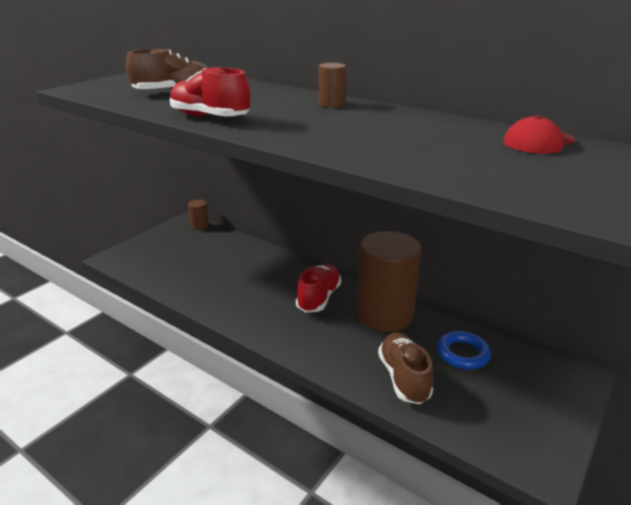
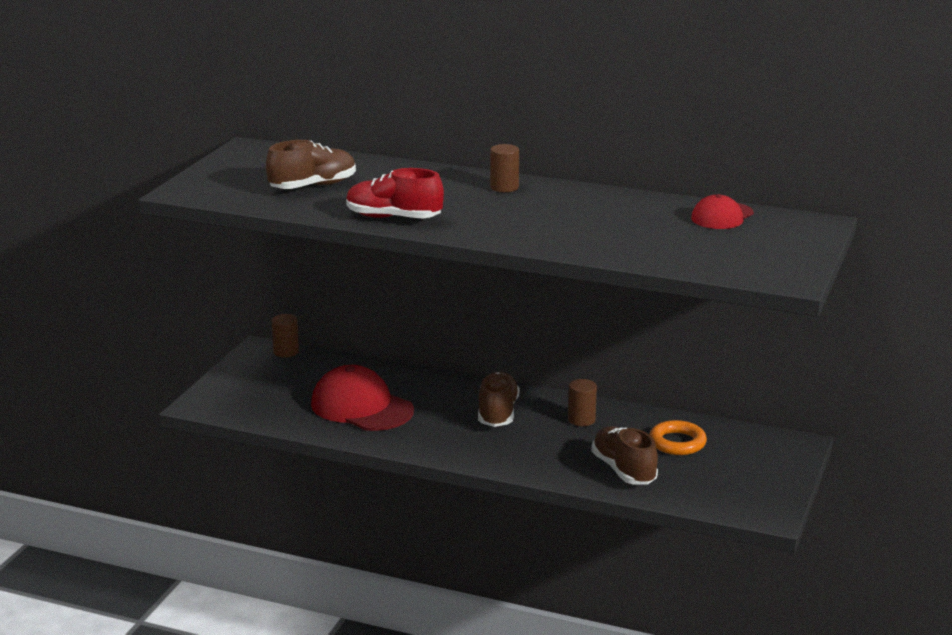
camera: 15 degrees left, 5 degrees down
red shoe [296,264,341,312] -> brown shoe [478,372,519,427]
brown cylinder [357,231,421,332] -> brown cylinder [568,379,597,426], size x0.41
blue ring [437,331,491,370] -> orange ring [649,420,707,455]
none -> red cap [311,365,414,431]

